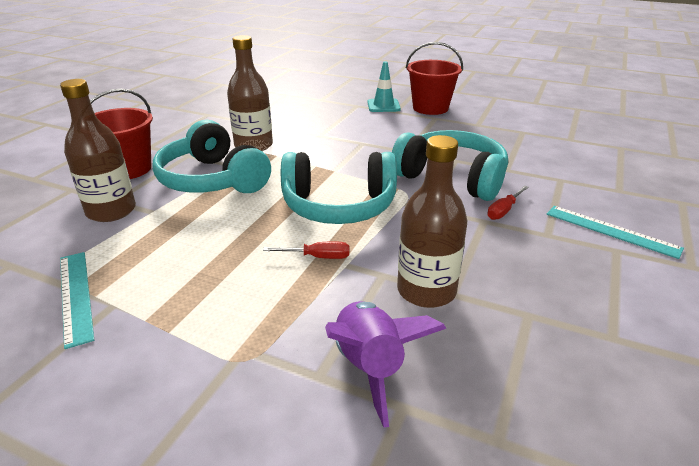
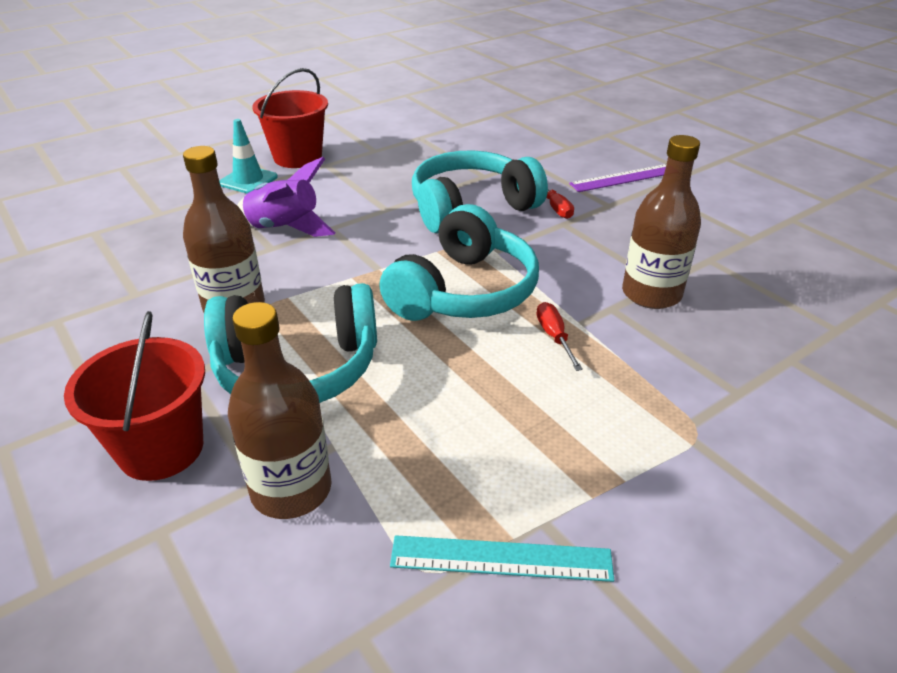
camera: 60 degrees left, 5 degrees up
red screwdriver [263,242,349,259] -> red screwdriver turned 45 degrees counterclockwise [537,302,583,371]
purple rocket [325,301,447,428] -> purple rocket moved to [237,157,336,237]
turquoise ruler [546,206,684,259] -> purple ruler [569,164,666,192]

